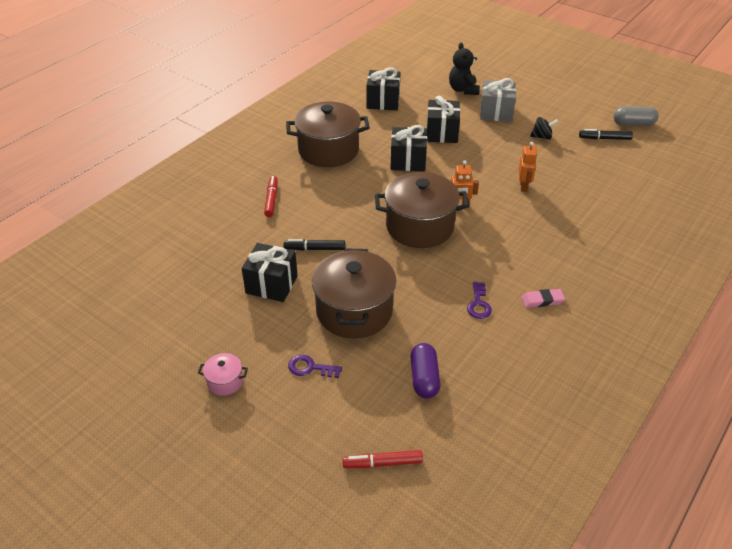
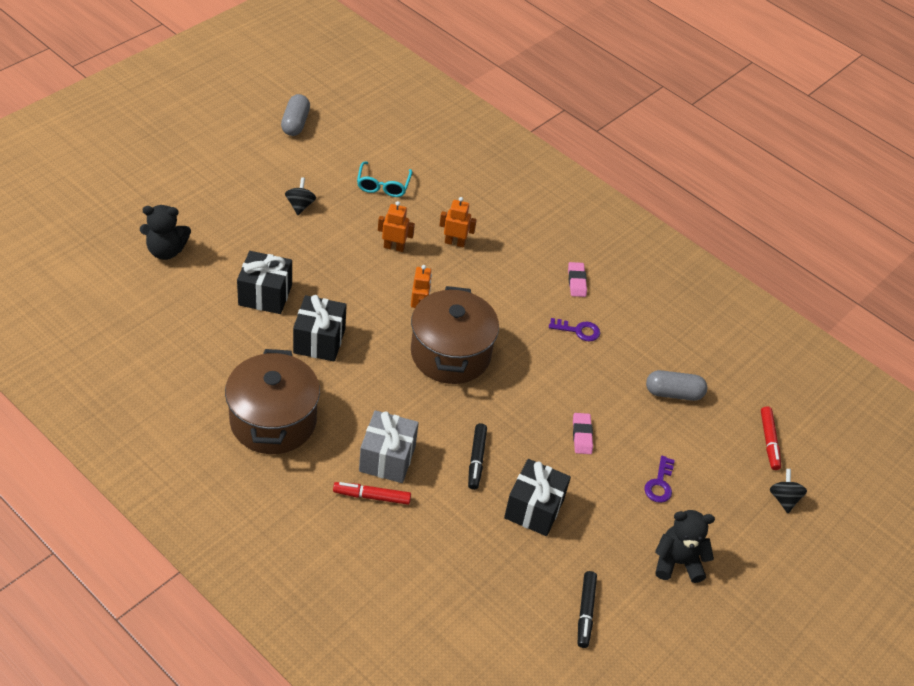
camera: 90 degrees left, 5 degrees up
pink pot [198,353,248,396] -> black teddy bear [655,510,715,583]
brown pot [312,248,396,339] -> pink eraser [573,413,593,454]
black gift [366,67,401,110] -> none
purple capsule [410,343,441,399] -> grey capsule [646,370,707,401]
grey gift [480,78,516,122] -> grey gift moved to [359,410,419,483]
black marker [579,129,633,140] -> black marker moved to [578,571,597,648]
none -> turquoise glasses [357,162,412,197]
none -> orange robot [439,197,477,248]
none -> black spinning top [770,469,807,513]

